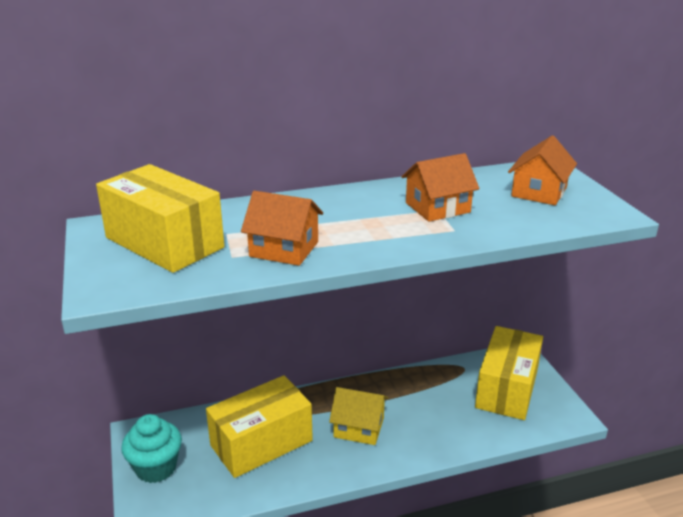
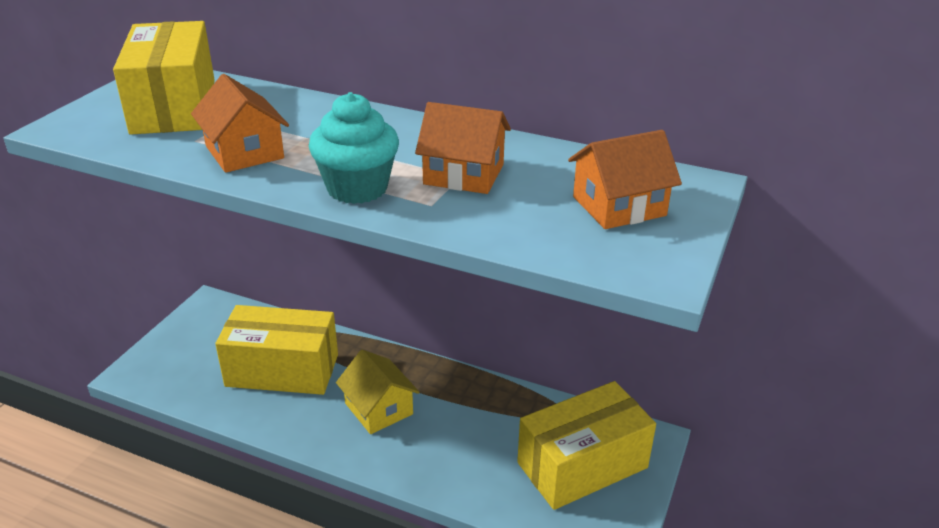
camera: 40 degrees right, 5 degrees up
turquoise cupcake [121,414,182,483] -> turquoise cupcake moved to [309,92,399,204]

